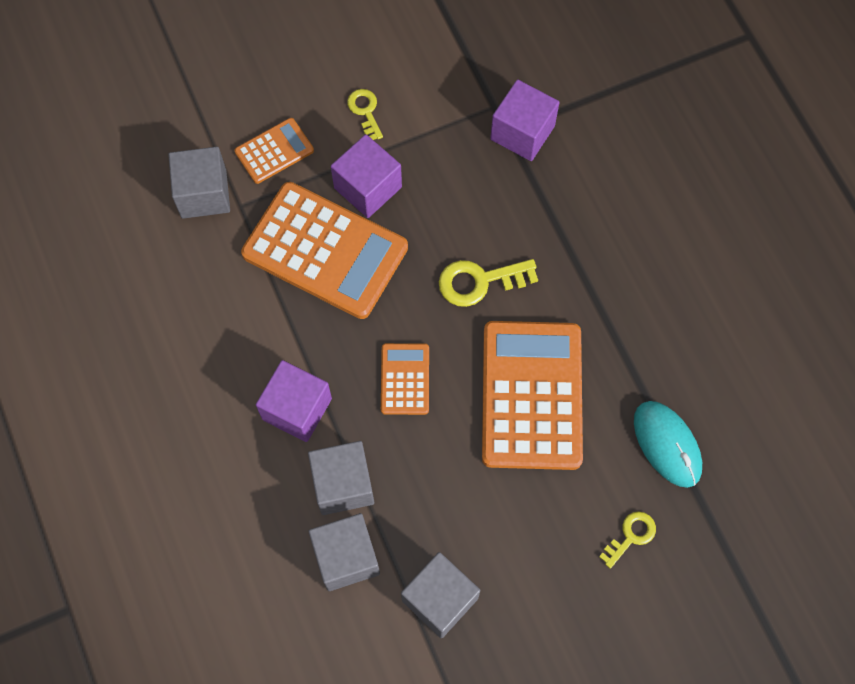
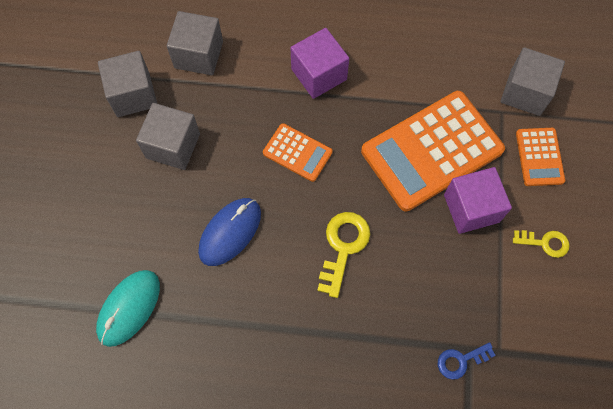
camera: 120 degrees right, 0 degrees up
grey cube [308,441,374,515] -> grey cube moved to [136,103,200,170]
orange calculator [482,321,583,470] -> blue mouse [198,198,261,266]
purple cube [490,80,560,161] -> blue key [438,342,496,380]
yellow key [599,511,656,569] -> none
turquoise mouse [634,401,702,488] -> turquoise mouse turned 60 degrees counterclockwise [96,270,160,347]

